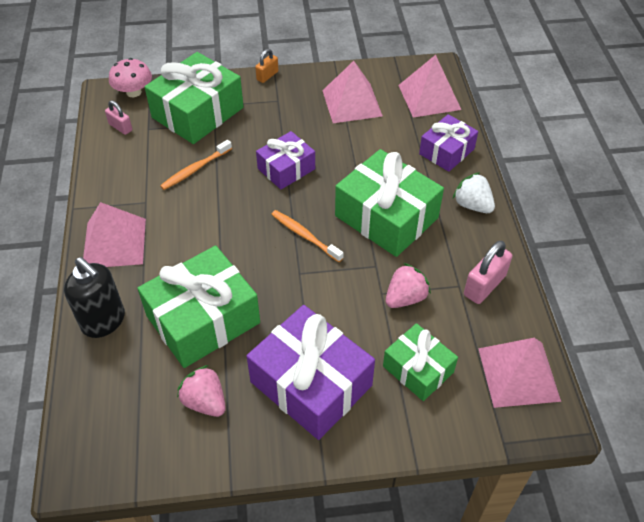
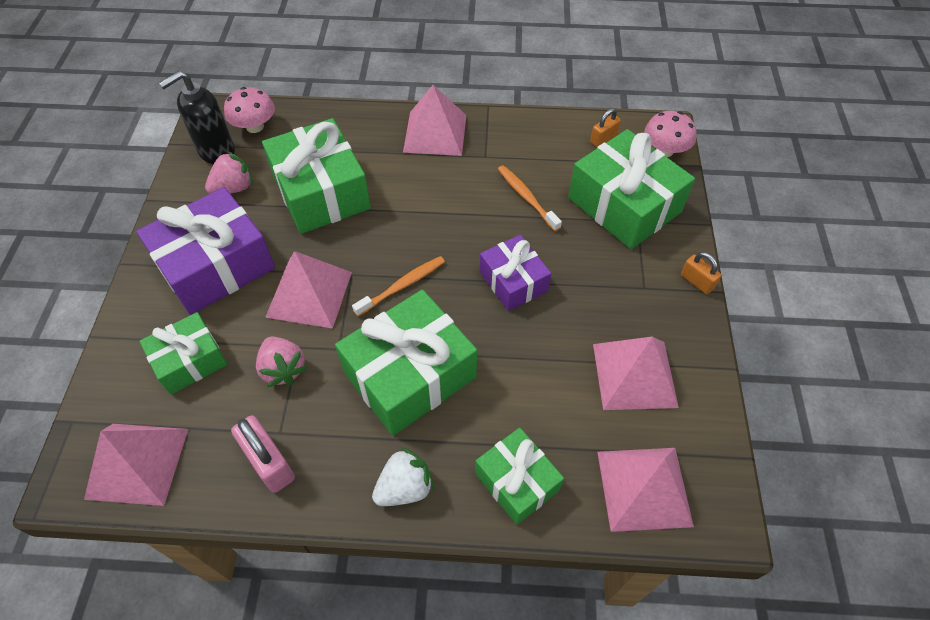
camera: 100 degrees right, 5 degrees up
black soap dispenser [64,257,125,338] -> black soap dispenser moved to [159,71,235,164]
pink padlock [105,100,132,135] -> orange padlock [590,108,621,147]
purple gift [419,114,478,172] -> green gift [475,427,564,525]
none -> pink mushroom [224,87,275,133]
none -> pink pyramid [265,251,352,329]

